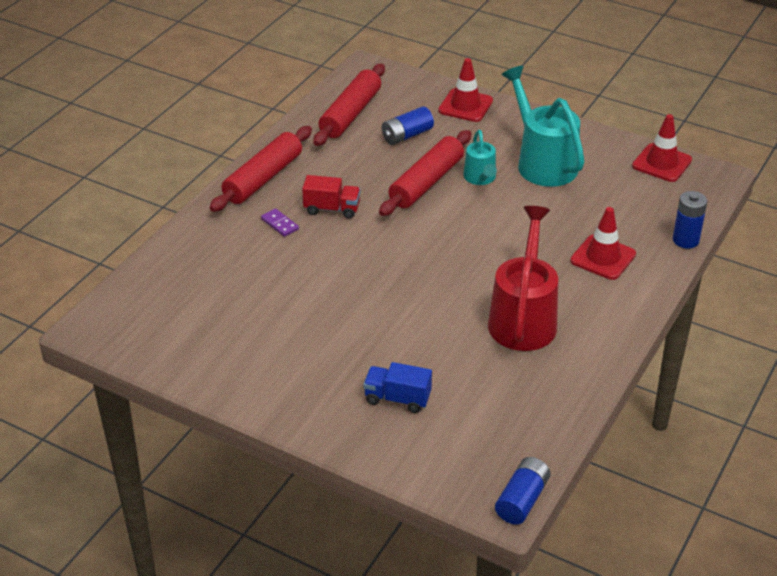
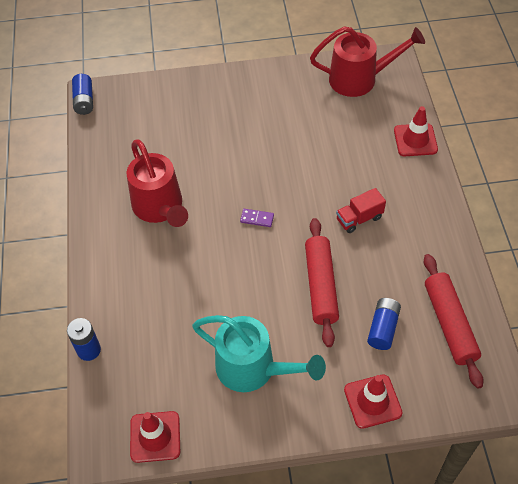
camera: 145 degrees right, 15 degrees up
red rolling pin [210,126,312,212] -> none
purple domino [261,208,299,237] -> purple domino moved to [240,209,274,227]
blue truck [363,362,432,413] -> none
turquoise watering can [463,130,497,185] -> none
red traffic cone [570,207,636,280] -> red traffic cone moved to [394,106,438,156]
none -> red watering can [310,26,425,97]

